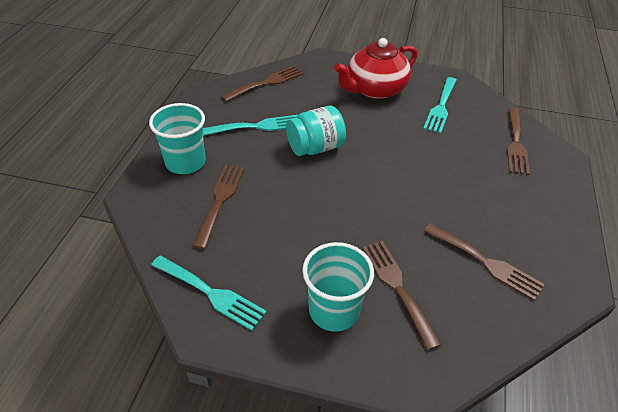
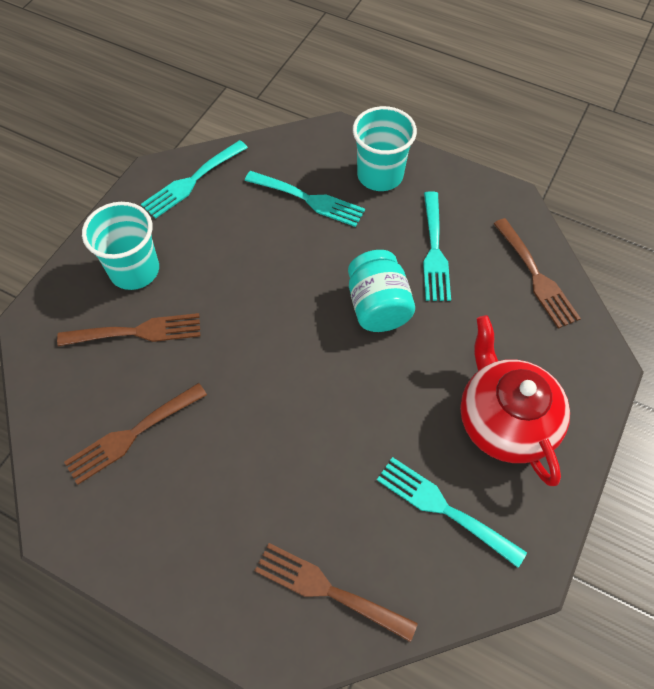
camera: 105 degrees right, 15 degrees up
brown fork [193,165,244,249] -> turquoise fork [245,171,365,227]

